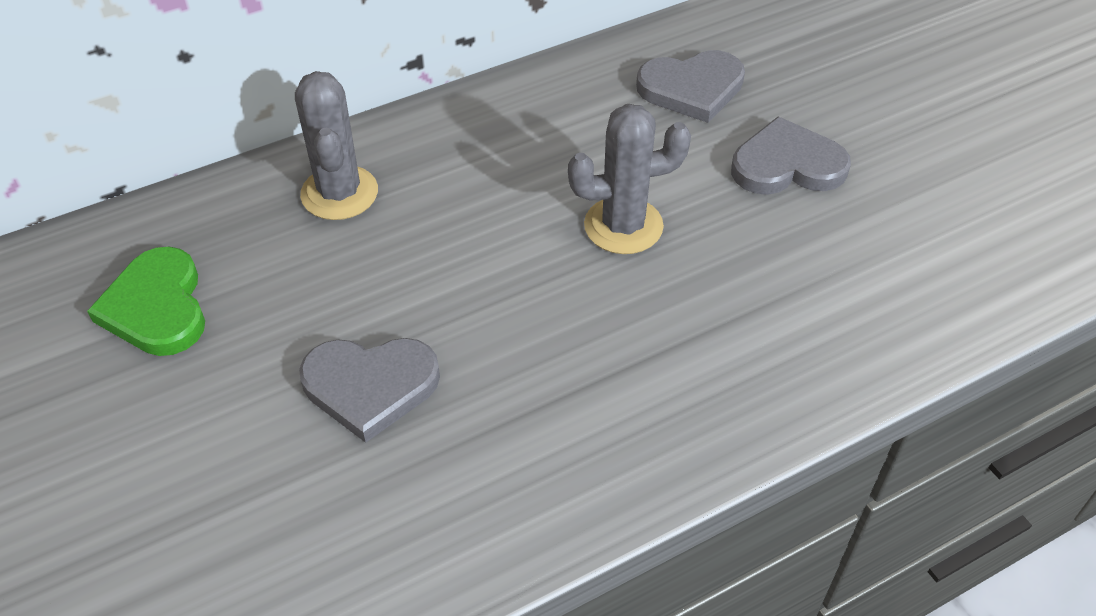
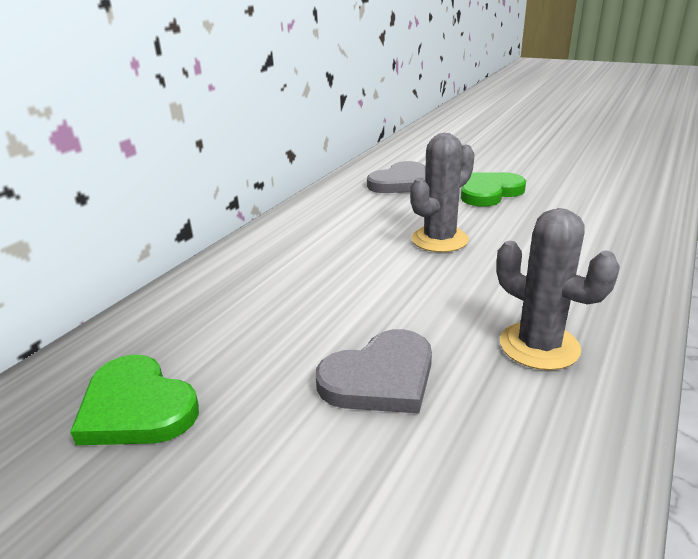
camera: 30 degrees left, 20 degrees down
grey cactus [295,71,378,220] -> grey cactus moved to [496,208,620,370]
grey heart [731,117,851,195] -> green heart [461,172,526,207]

